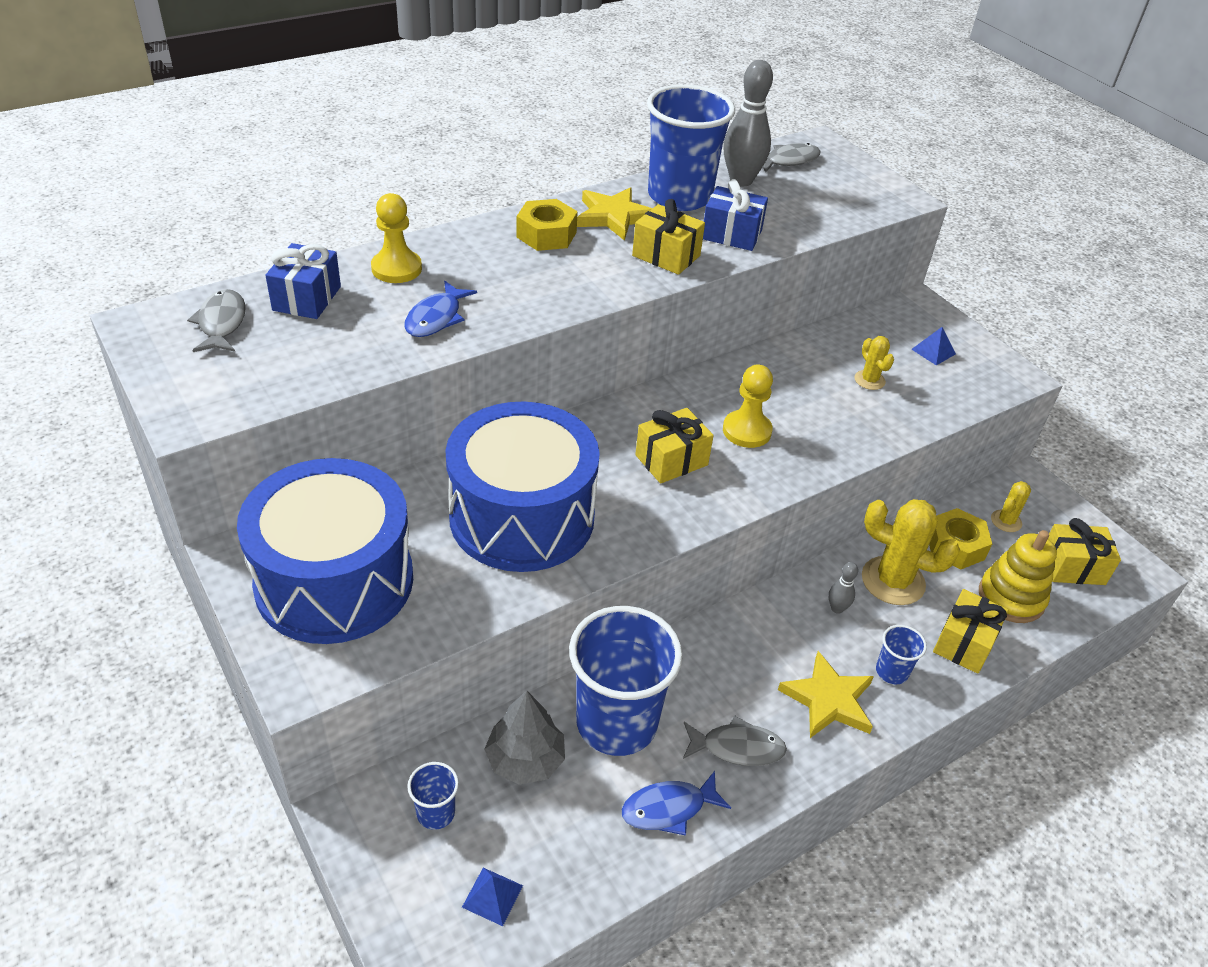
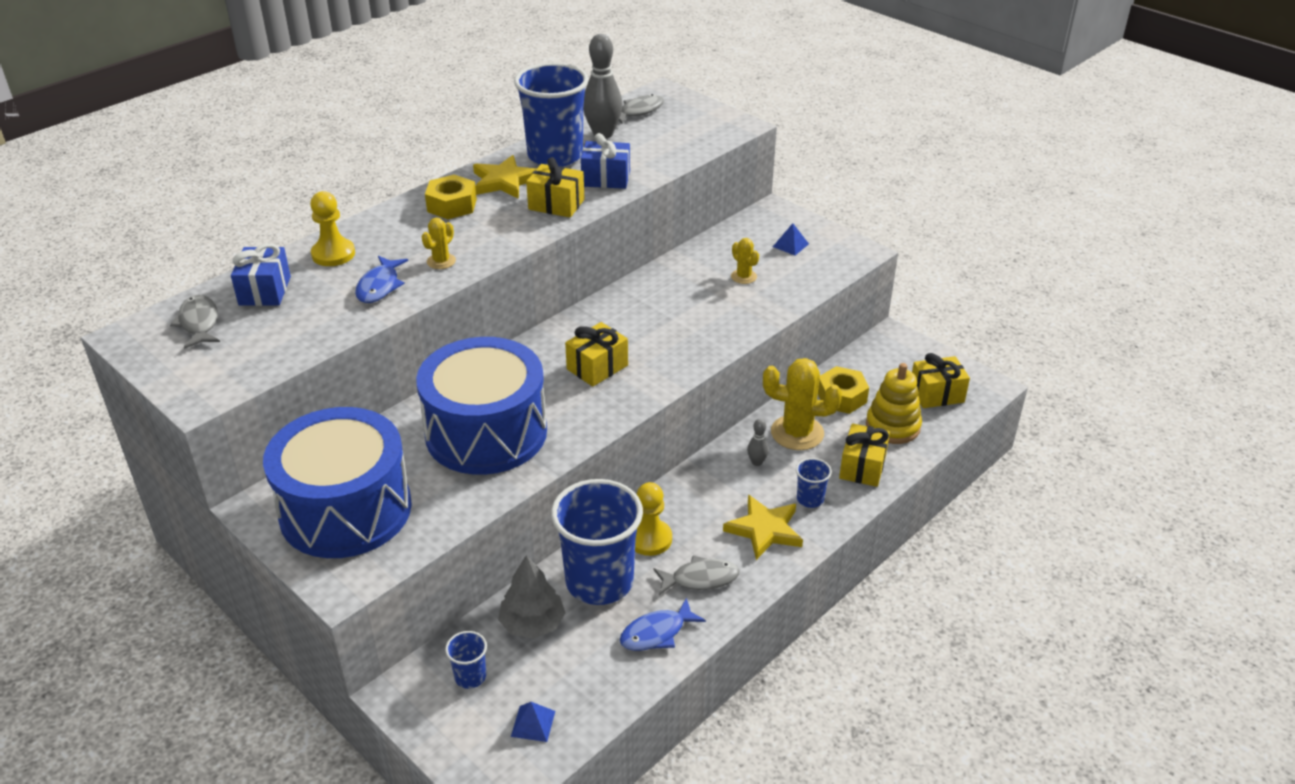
camera: 10 degrees left, 5 degrees down
yellow pawn [723,364,773,448] -> yellow pawn moved to [635,482,672,556]
yellow cactus [991,481,1031,532] -> yellow cactus moved to [422,218,456,269]

